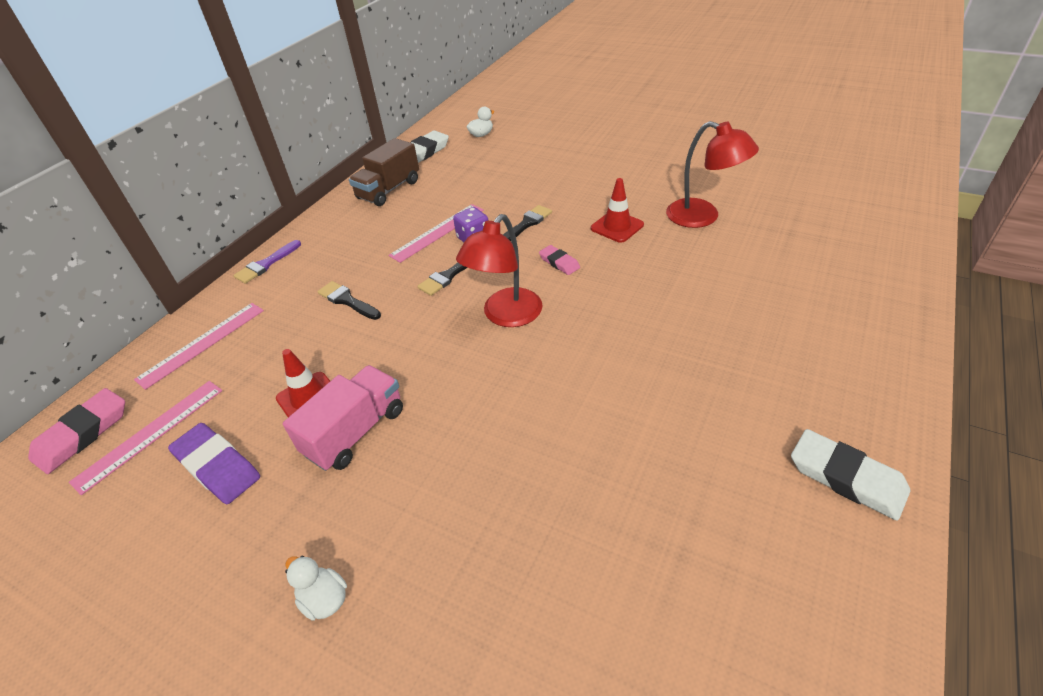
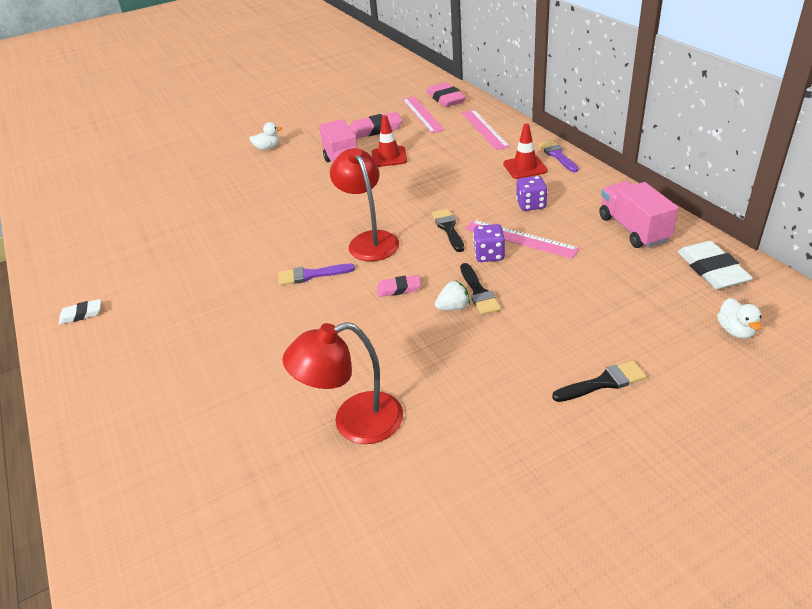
camera: 125 degrees right, 5 degrees down
purple eraser [168,423,260,504] -> pink eraser [349,112,402,139]
black brush [317,281,381,320] -> black brush moved to [552,361,647,402]
brown truck [349,138,419,206] -> pink truck [599,181,679,248]
pink ruler [388,204,484,263] -> pink ruler turned 45 degrees counterclockwise [465,220,580,259]
red traffic cone [591,178,644,243] -> red traffic cone moved to [503,123,548,179]
white eraser [791,429,910,521] -> white eraser [59,299,101,325], size x0.58
none -> purple brush [278,264,355,285]
none -> white strawberry [435,280,470,310]
none -> purple dice [516,176,547,211]

